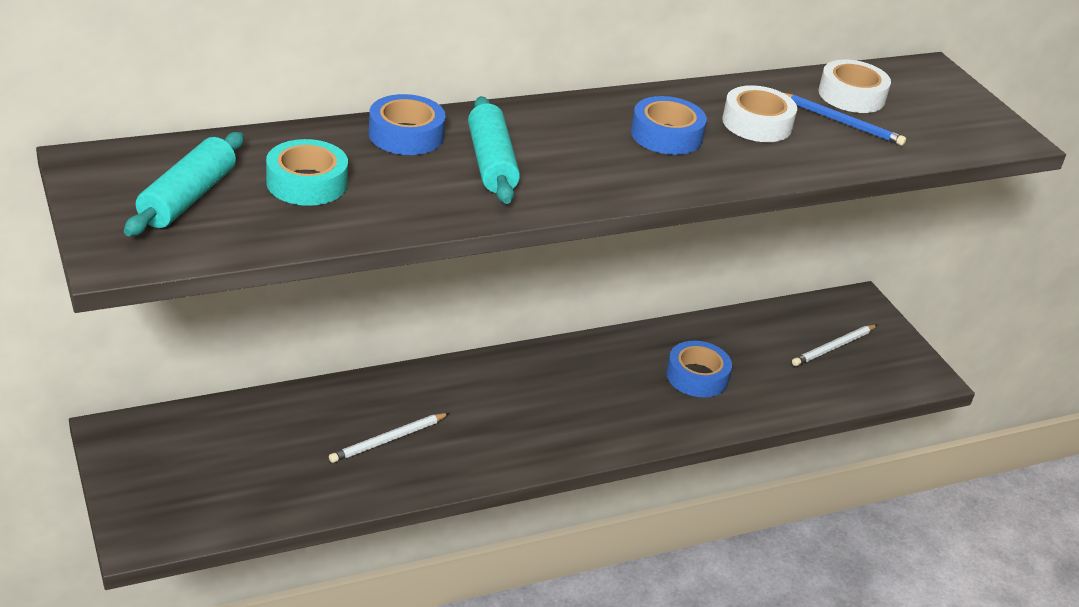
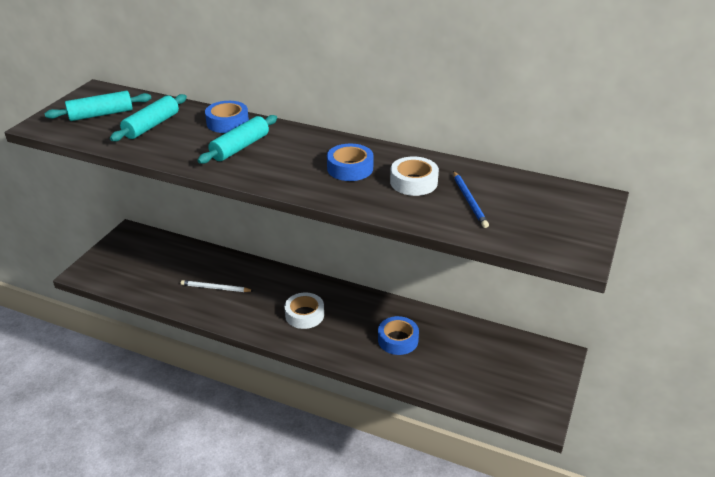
camera: 50 degrees right, 0 degrees up
turquoise tape [266,139,348,206] -> turquoise rolling pin [110,94,187,141]
white pencil [792,325,877,366] -> none
white tape [818,60,891,113] -> white tape moved to [285,293,324,329]

